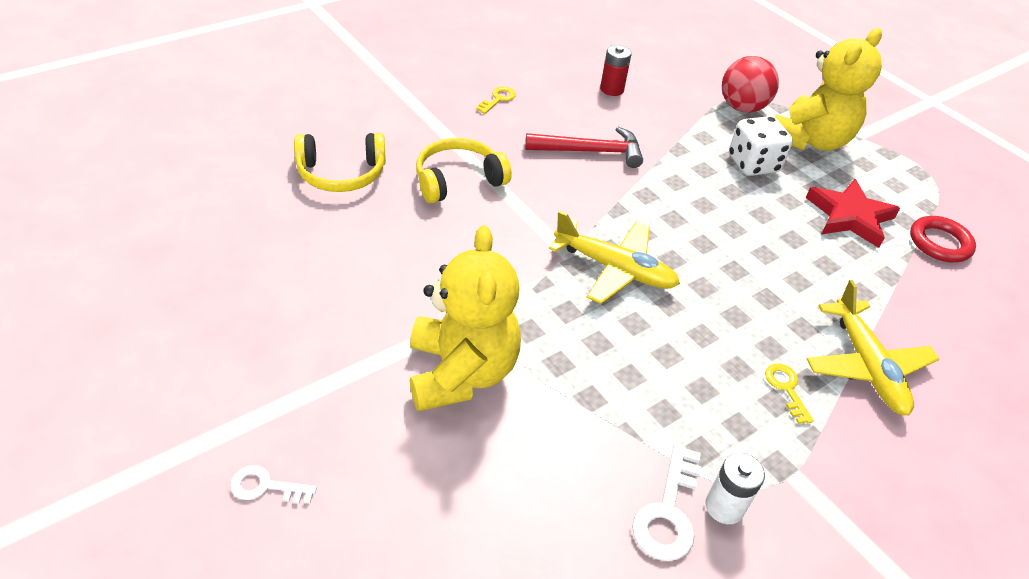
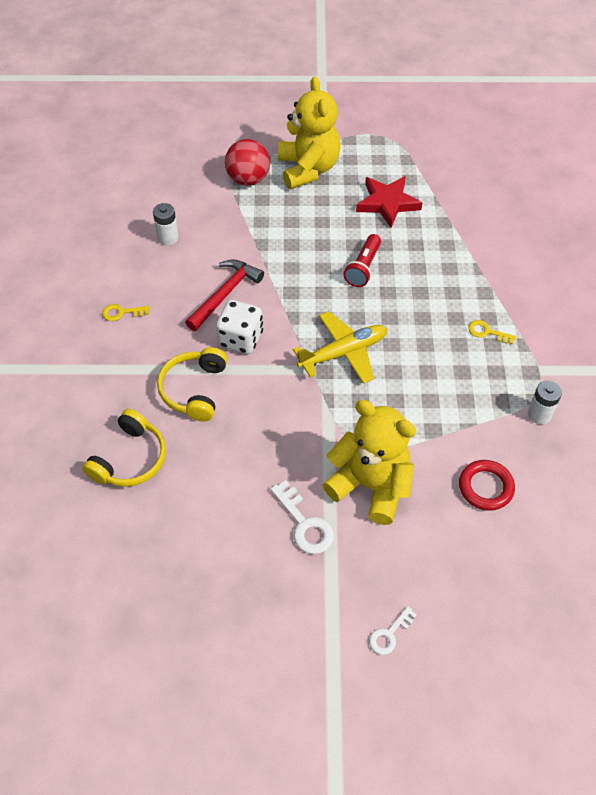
camera: 50 degrees left, 10 degrees up
yellow key [476,87,516,114] -> yellow key turned 75 degrees counterclockwise [102,304,150,321]
red battery [600,45,632,96] -> white battery [153,203,179,245]
white key [632,443,701,561] -> white key moved to [270,480,334,554]
white dice [729,116,793,176] -> white dice moved to [216,300,263,354]
yellow plane [807,280,939,415] -> none
red ring [910,216,976,262] -> red ring moved to [459,460,515,511]
none -> red flashlight [343,234,381,287]

